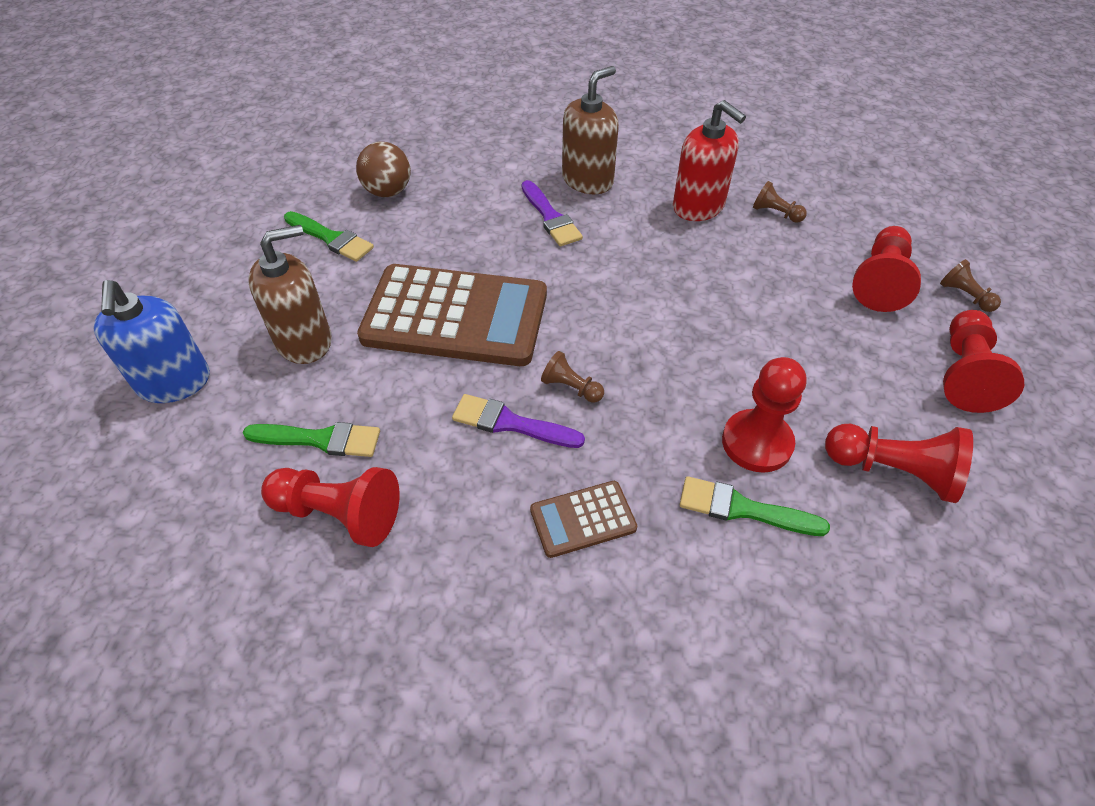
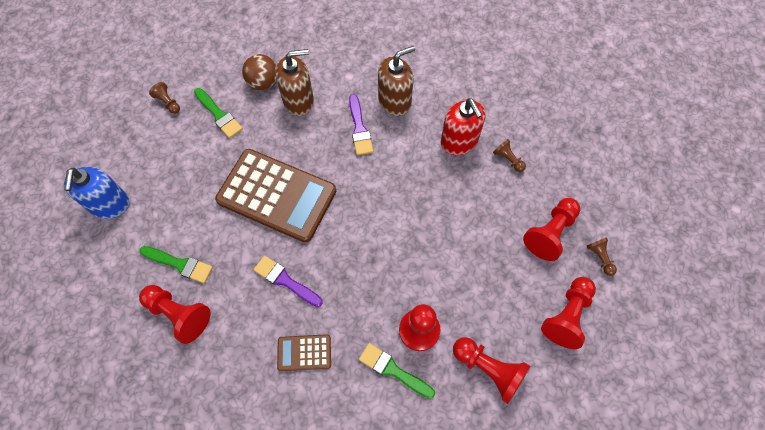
camera: 15 degrees right, 15 degrees up
brown soap dispenser [248,225,332,364] -> brown soap dispenser moved to [275,49,314,116]
brown pawn [541,351,604,403] -> brown pawn moved to [149,82,180,114]

